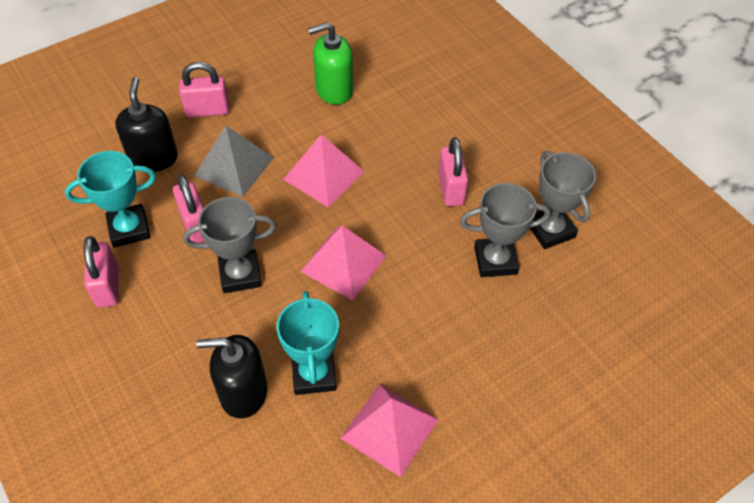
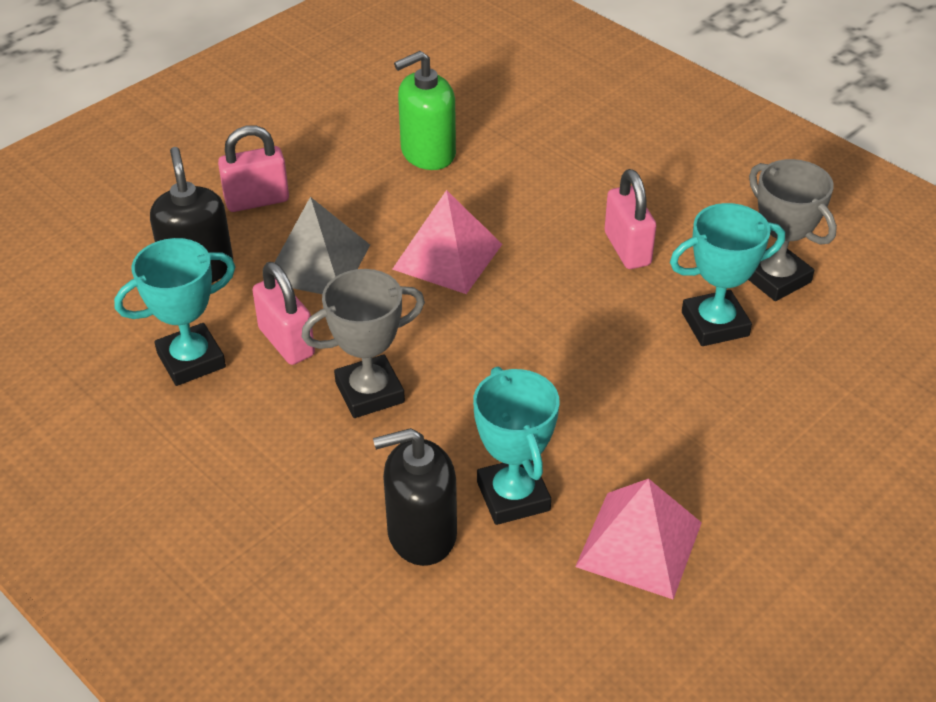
camera: 10 degrees left, 10 degrees down
pink padlock [84,236,119,308] -> none
pink pyramid [300,226,386,301] -> none
grey trophy [460,183,550,277] -> turquoise trophy [670,203,785,346]

